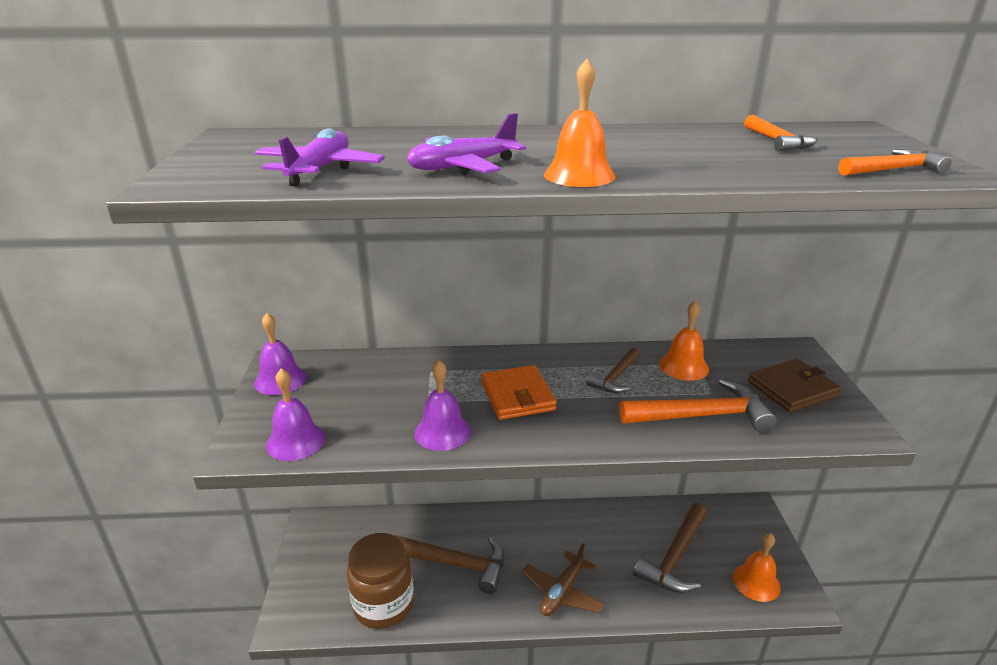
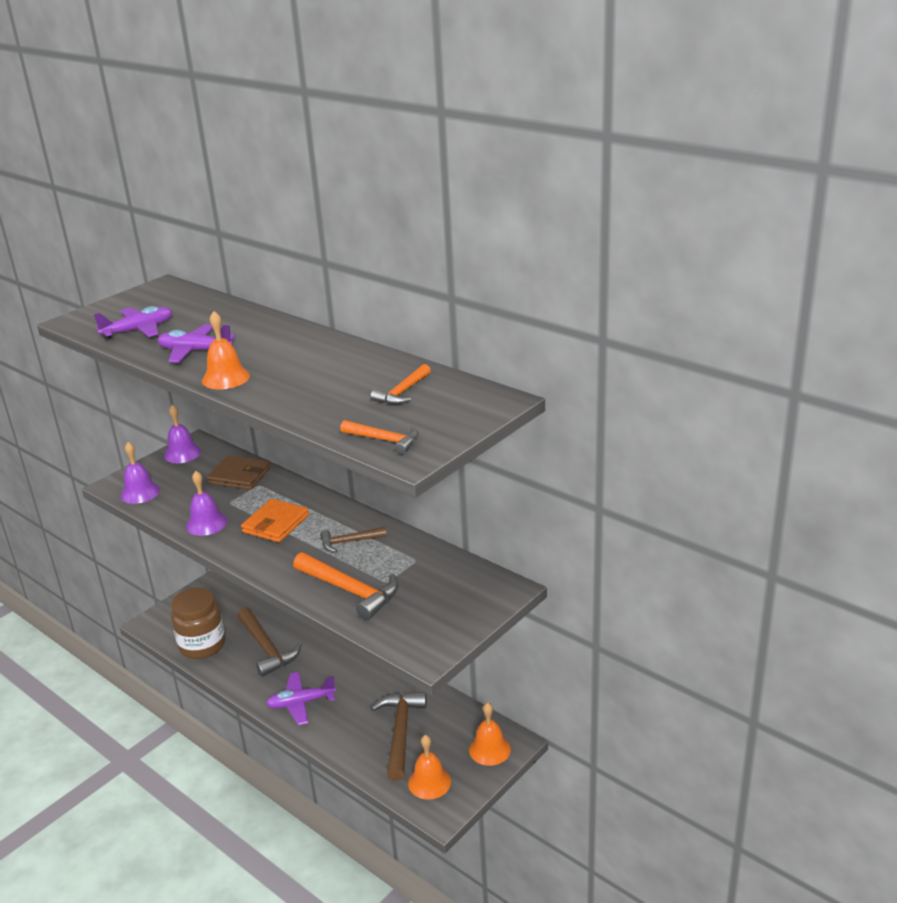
camera: 45 degrees right, 0 degrees up
brown plane [522,543,605,616] -> purple plane [266,672,336,725]
brown hammer [633,503,708,593] -> brown hammer turned 105 degrees clockwise [371,692,427,781]
orange bell [659,300,709,381] -> orange bell moved to [469,702,511,766]
brown wallet [748,359,842,412] -> brown wallet moved to [207,455,270,490]

